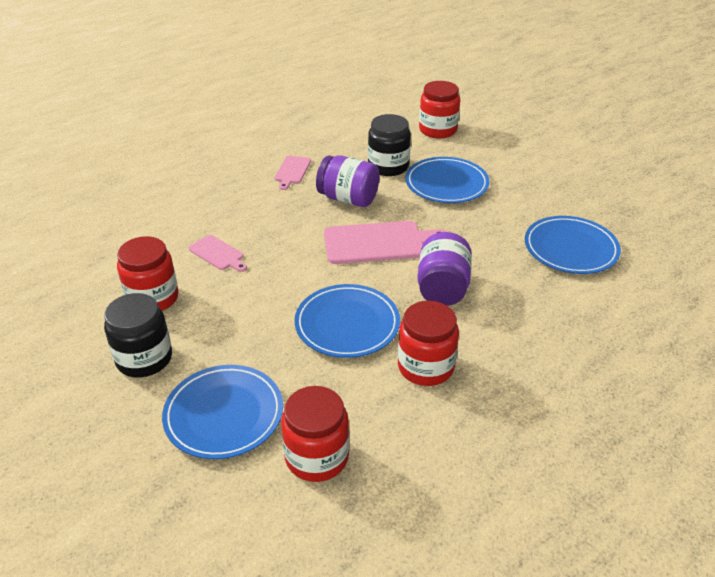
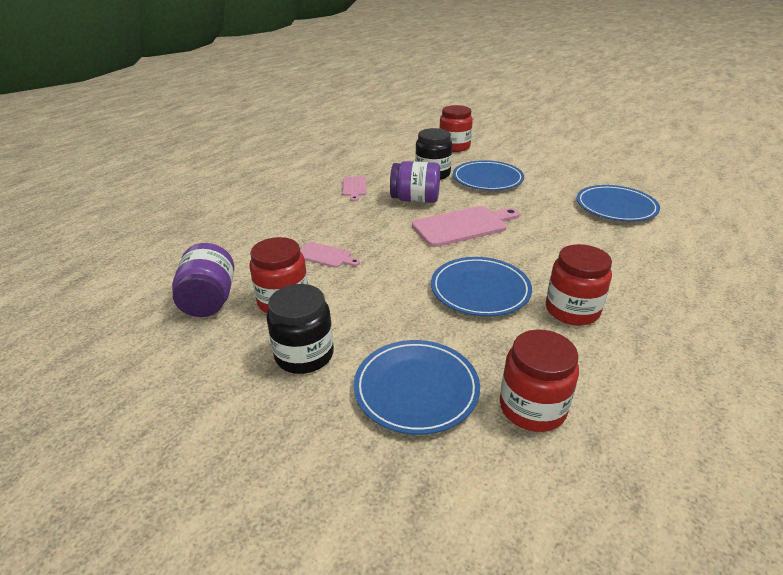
camera: 15 degrees left, 5 degrees down
purple jar [417,232,472,306] -> purple jar moved to [172,243,234,317]

